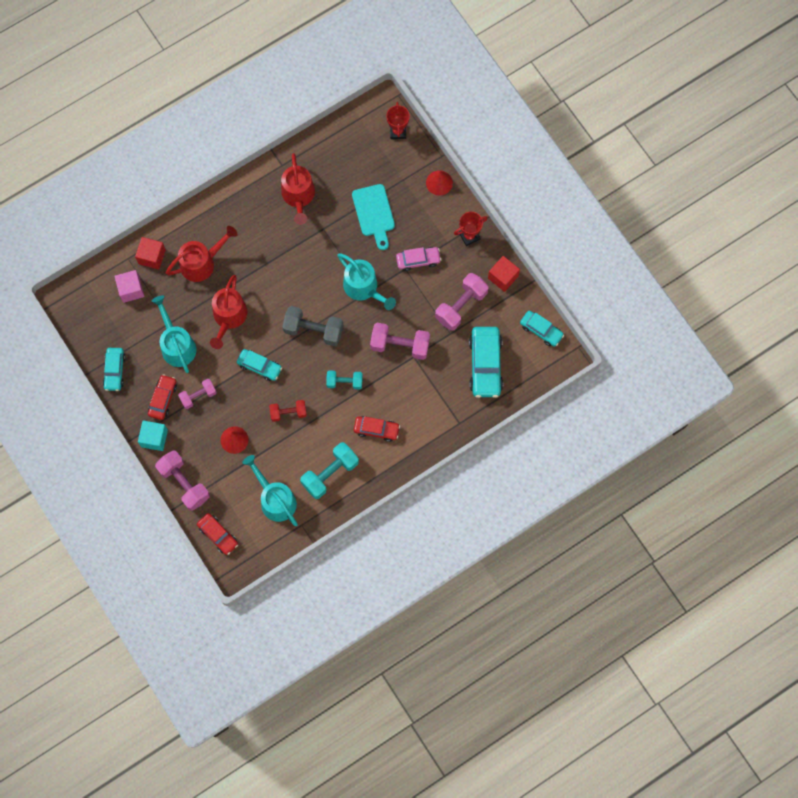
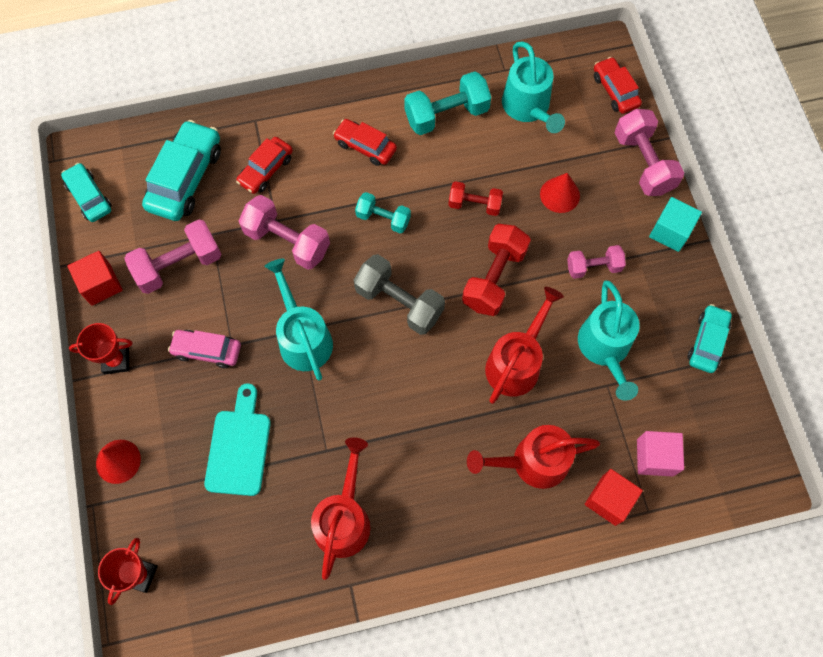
camera: 160 degrees left, 5 degrees down
red car [148,374,177,420] -> red car moved to [236,137,293,194]
turquoise car [237,349,282,381] -> red dumbbell [462,224,531,316]

